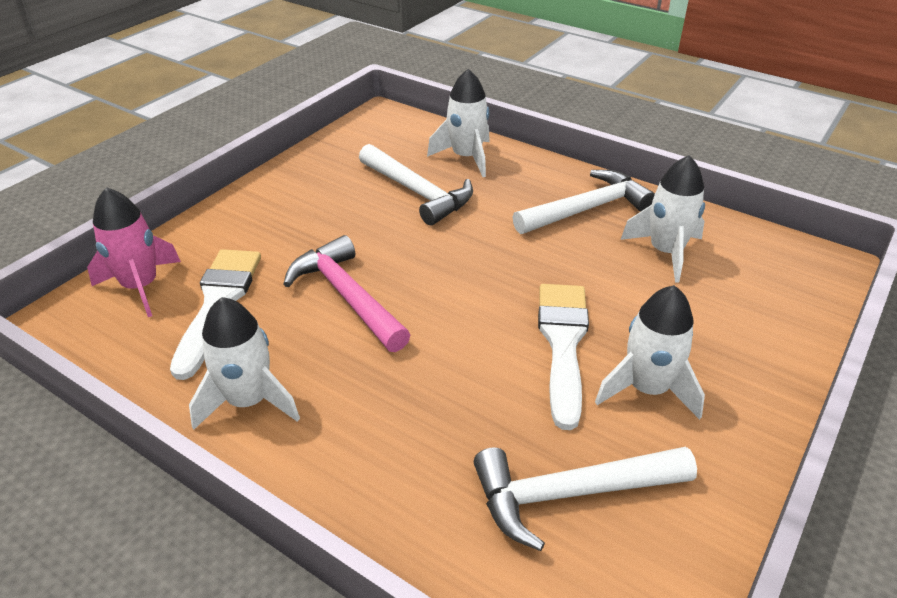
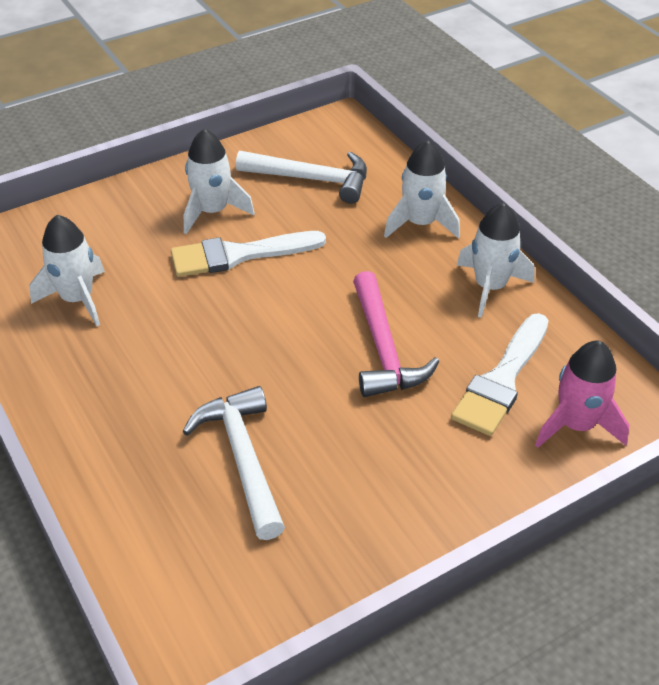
camera: 155 degrees left, 5 degrees up
white rocket [427,69,490,177] -> white rocket moved to [384,140,460,239]
white hammer [513,170,655,234] -> none
white brush [538,284,589,430] -> white brush turned 45 degrees clockwise [171,231,326,277]

